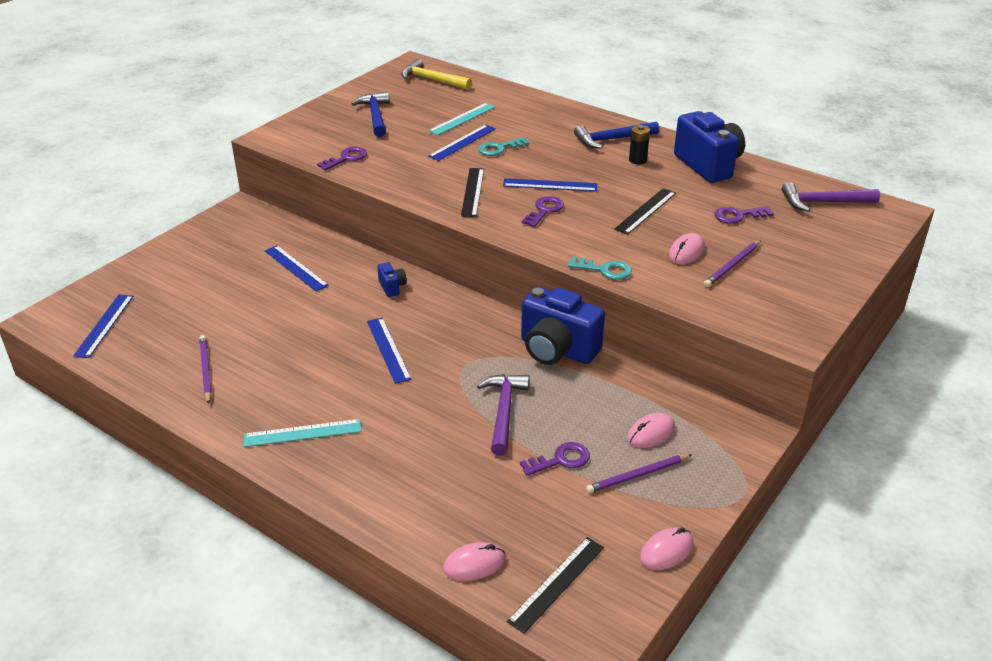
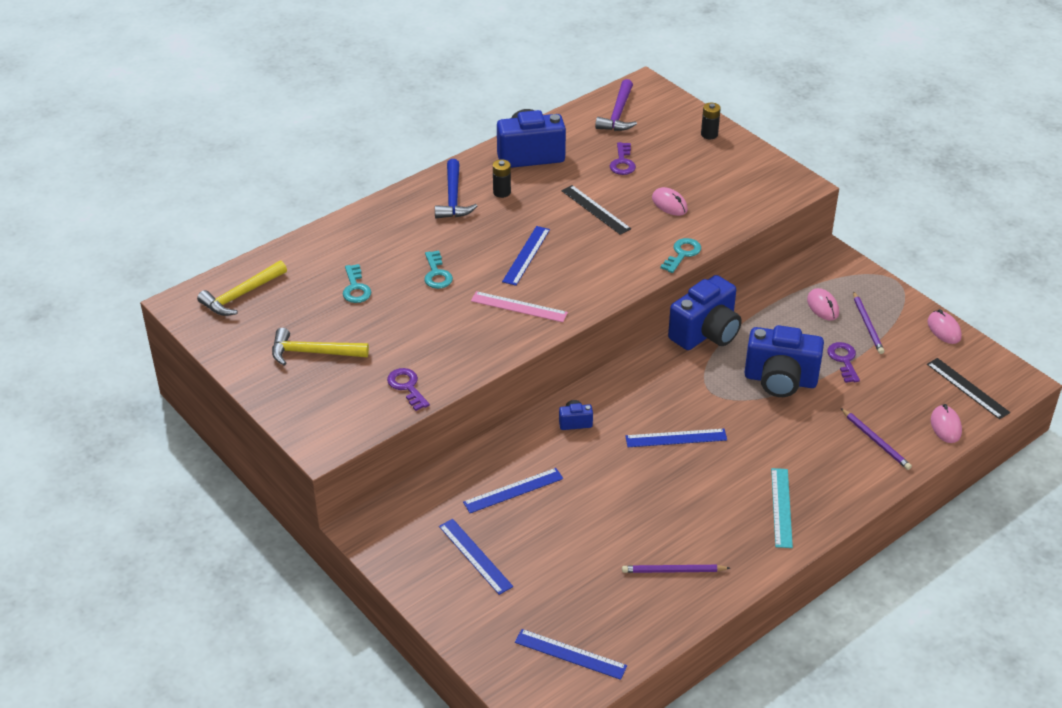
camera: 75 degrees left, 5 degrees up
blue hammer [351,92,390,137] -> yellow hammer [272,328,369,365]
turquoise ruler [428,103,496,135] -> turquoise key [343,264,371,303]
blue ruler [428,124,496,161] -> blue ruler moved to [439,519,513,595]
black ruler [461,168,484,217] -> pink ruler [471,291,568,322]
purple hammer [477,374,529,456] -> blue camera [744,325,824,397]
purple key [522,196,564,227] -> none
purple pencil [704,240,761,287] -> purple pencil moved to [841,408,912,470]
none -> black battery [701,103,721,139]

